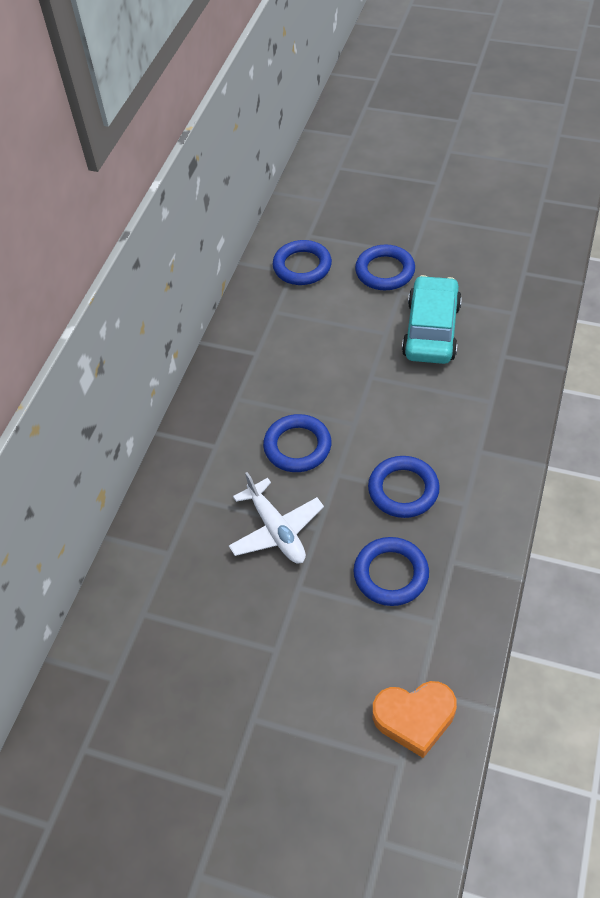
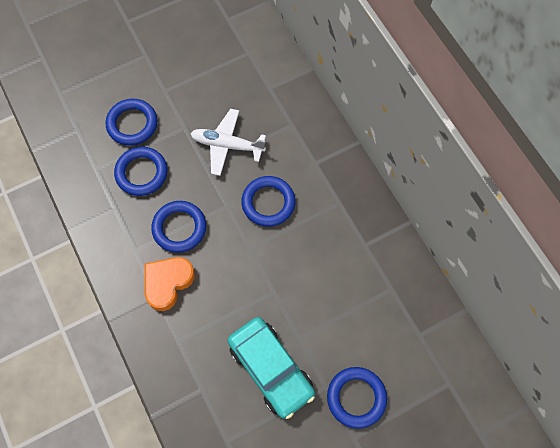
camera: 130 degrees right, 15 degrees up
blue ring [273,240,332,285] -> blue ring moved to [106,99,157,146]
orange heart [373,681,457,758] -> orange heart moved to [145,257,195,311]

